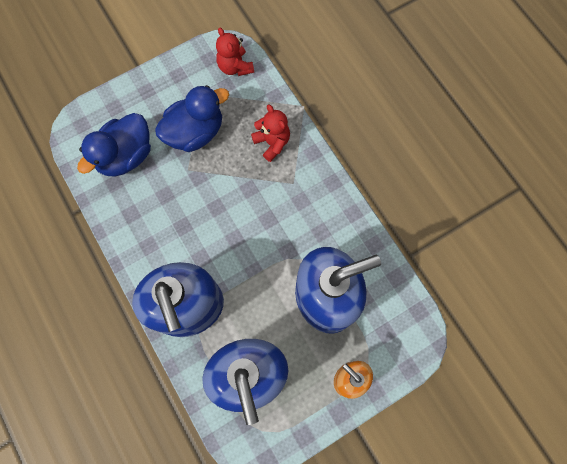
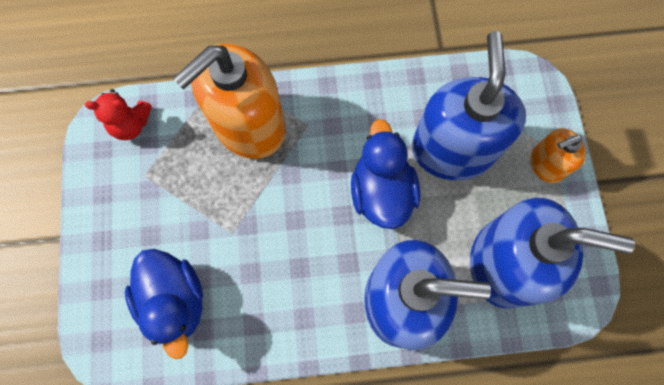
camera: 65 degrees left, 0 degrees up
blue duck [155,85,229,152] -> blue duck moved to [351,119,420,229]
red teddy bear [251,104,290,162] -> orange soap dispenser [173,43,286,159]

